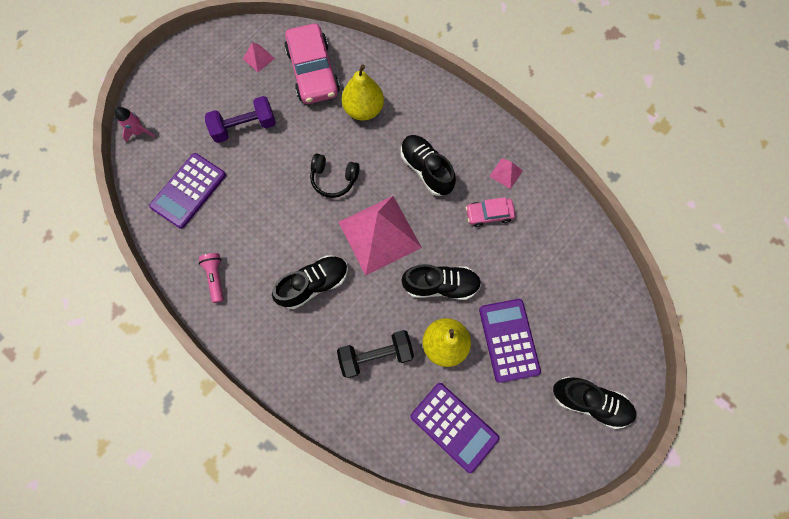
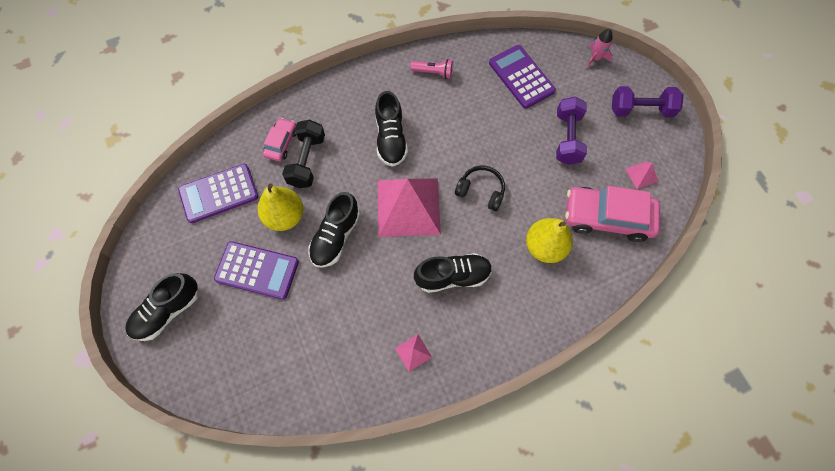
camera: 115 degrees right, 5 degrees down
black headphones [310,154,360,198] -> black headphones turned 75 degrees clockwise [455,165,505,211]
pink car [466,197,516,227] -> pink car moved to [263,118,296,161]
none -> purple dumbbell [612,86,684,117]

